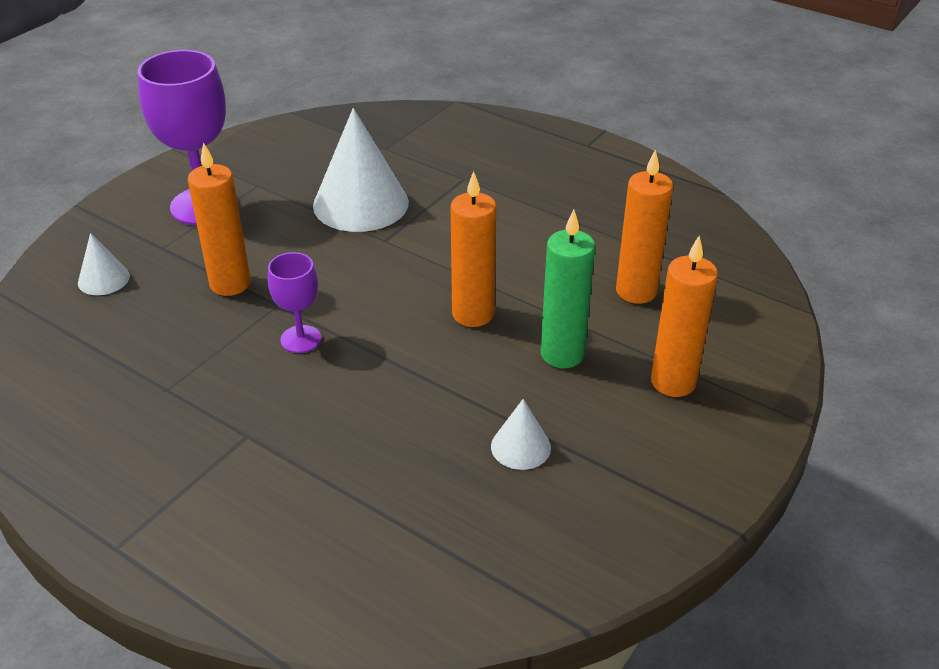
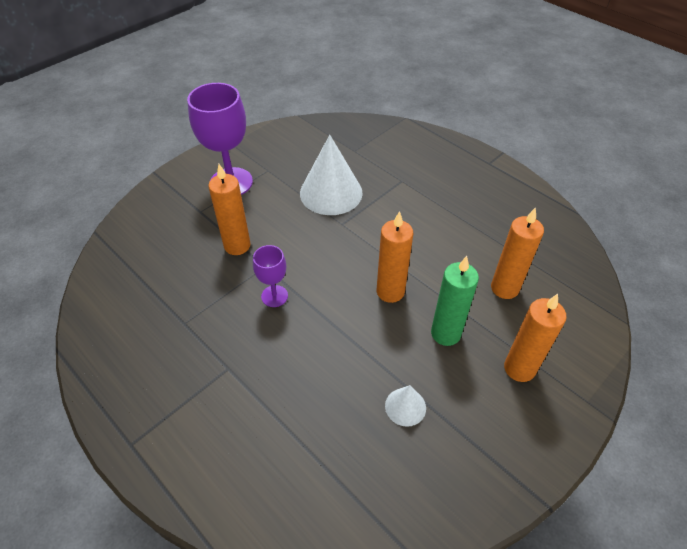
camera: 10 degrees right, 10 degrees up
white cone [78,233,130,295] -> none

